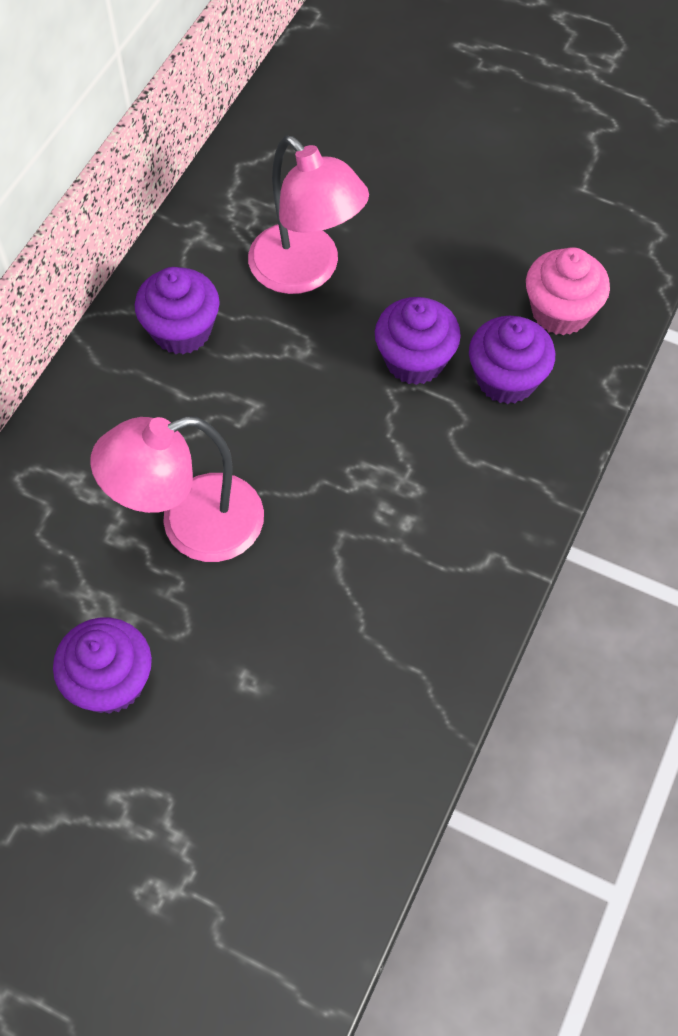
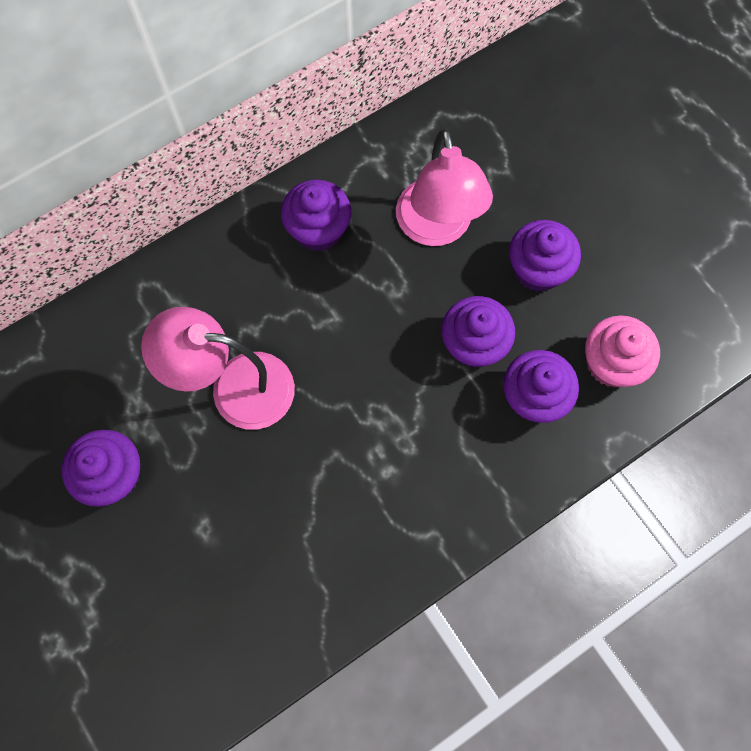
camera: 30 degrees right, 10 degrees up
none -> purple cupcake [509,220,581,292]

